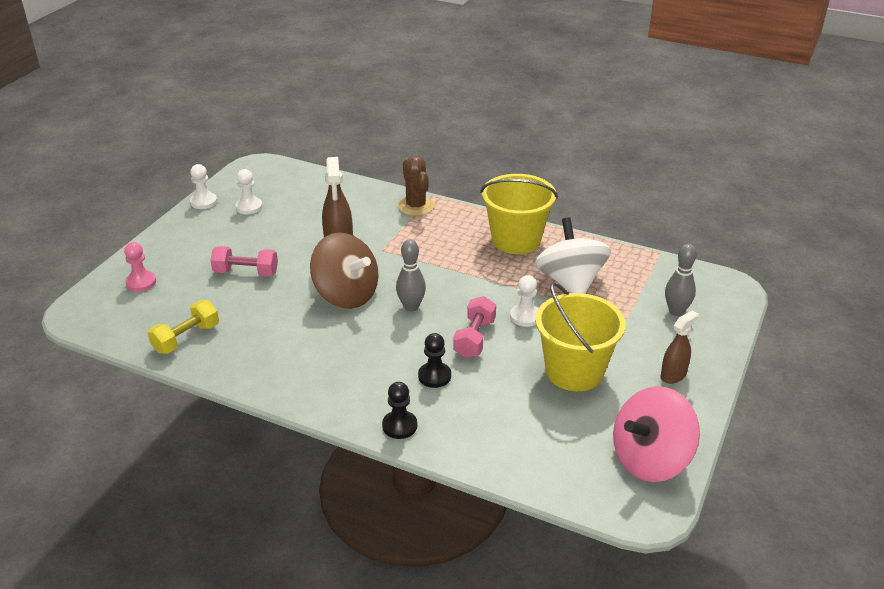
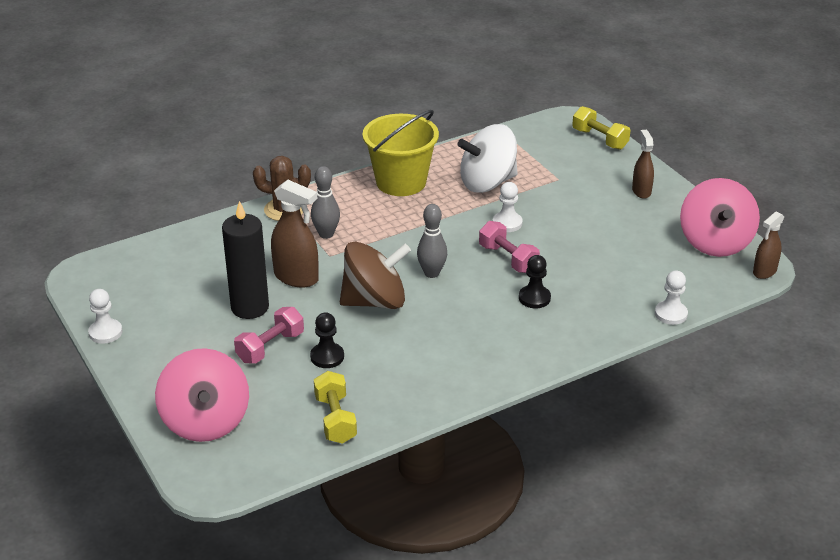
camera: 55 degrees left, 0 degrees up
pink pawn [124,242,156,292] -> pink spinning top [155,348,249,442]
white pawn [236,169,263,214] -> white pawn moved to [655,271,688,325]
black pawn [382,382,417,439] -> black pawn moved to [310,312,344,368]
white spinning top [535,217,611,294] -> white spinning top turned 45 degrees counterclockwise [457,124,518,193]
yellow bucket [535,282,626,391] -> none
grey bowling pin [665,244,697,316] -> grey bowling pin moved to [311,166,340,239]
none -> black candle [222,201,269,319]
none -> yellow dumbbell [572,106,631,150]
none -> brown spray bottle [753,212,784,279]

